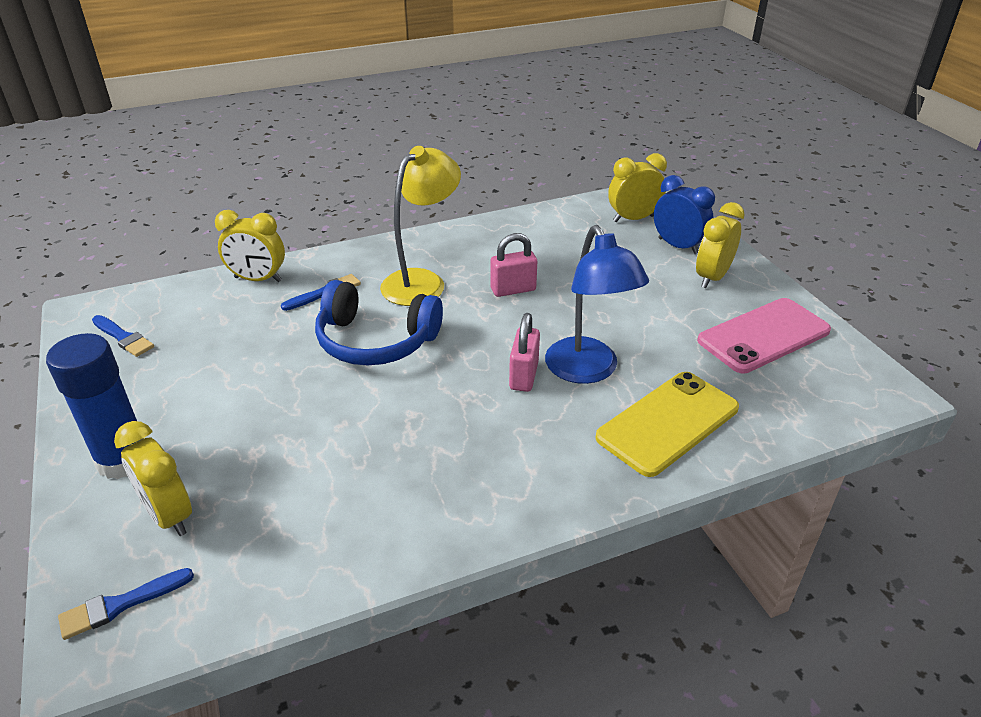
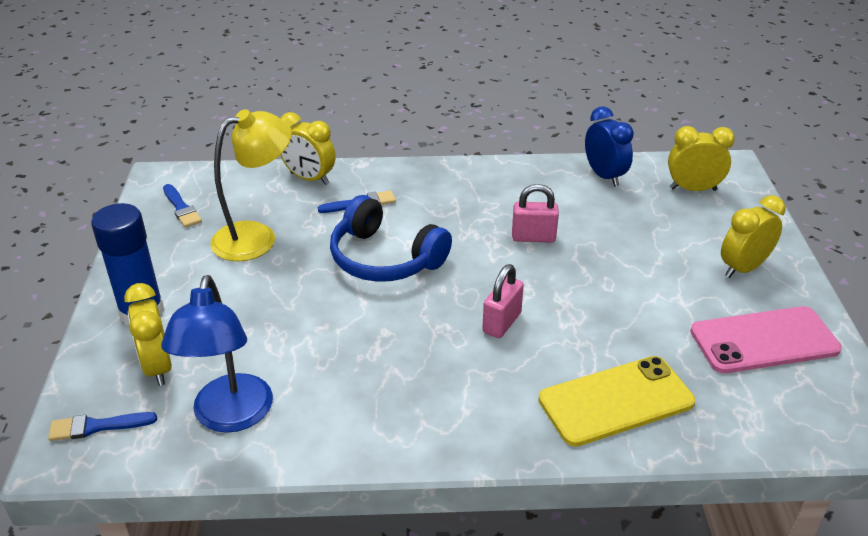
camera: 20 degrees right, 0 degrees up
yellow lamp [380,146,461,306] -> yellow lamp moved to [211,109,292,261]
blue lamp [545,225,649,384] -> blue lamp moved to [161,275,273,433]
blue clock [654,175,715,255] -> blue clock moved to [585,106,634,187]

